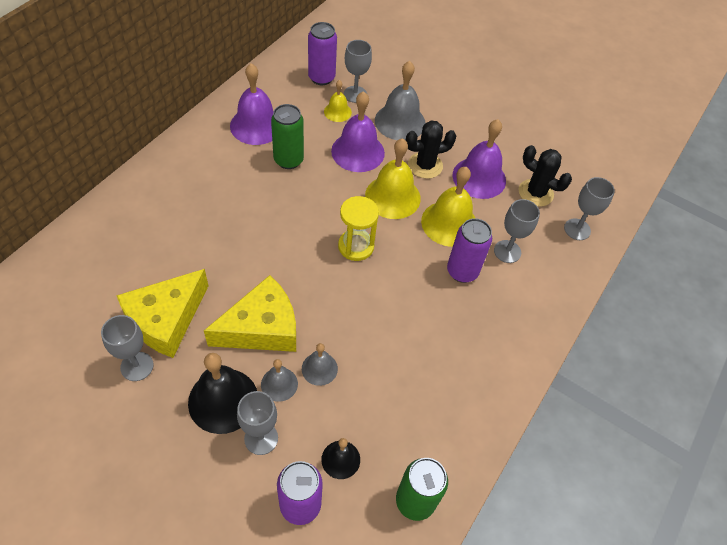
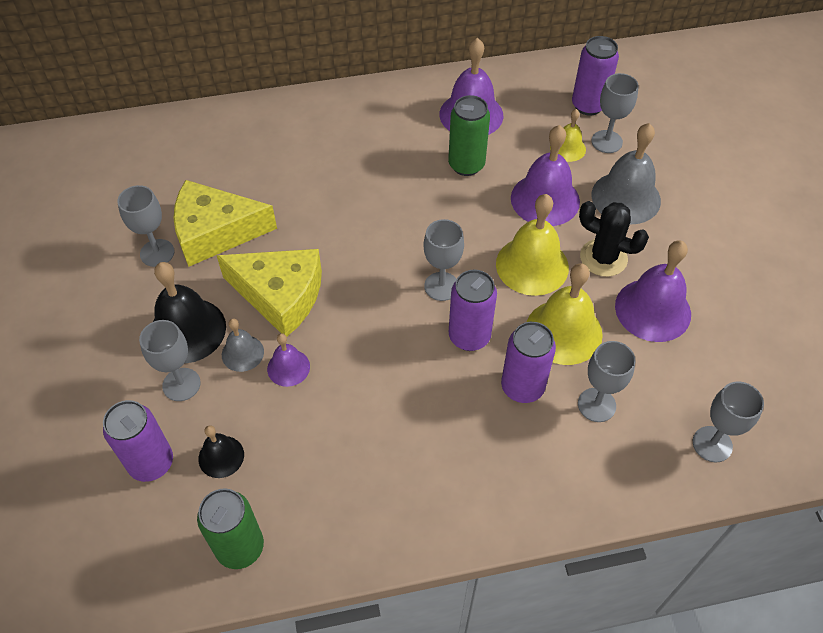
camera: 50 degrees right, 0 degrees up
grey bell [302,343,338,386] -> purple bell [267,333,310,387]
yellow hourglass [338,196,379,261] -> grey goblet [424,219,464,301]
black cactus [518,145,572,207] -> none
none -> purple can [449,270,497,351]

